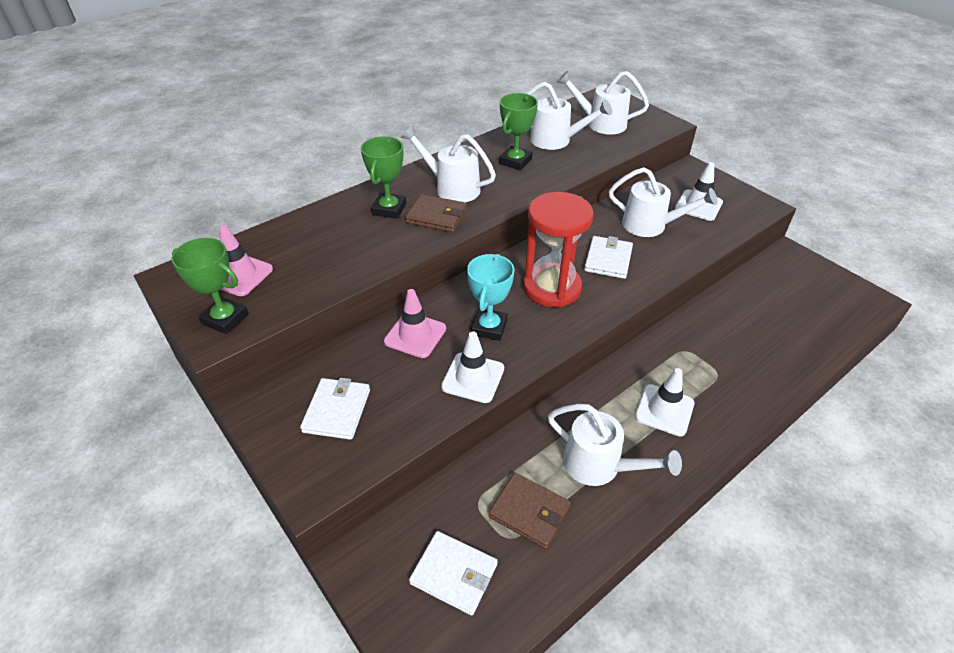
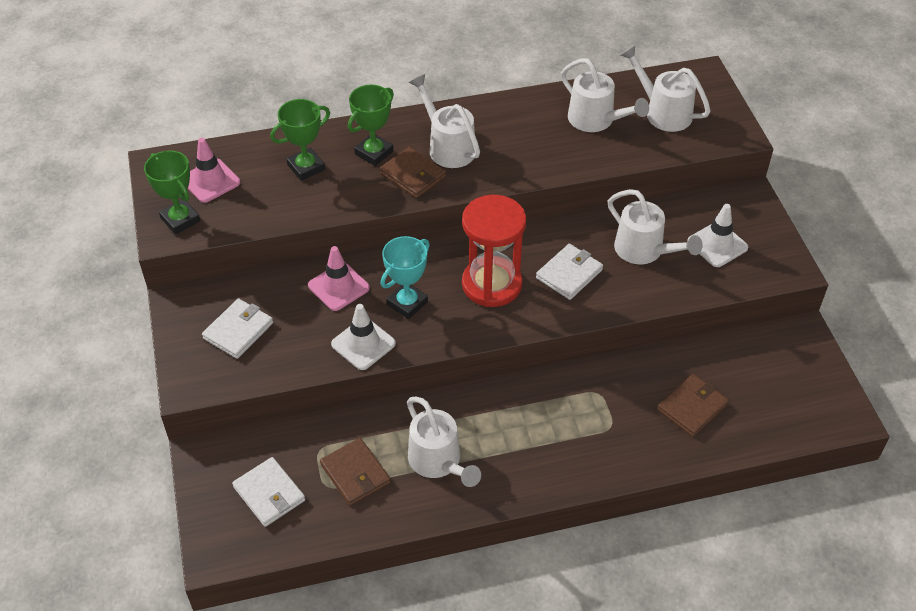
camera: 25 degrees right, 5 degrees up
green trophy [499,93,538,170] -> green trophy moved to [270,99,330,181]
white traffic cone [635,368,694,436] -> none
none -> brown wallet [657,374,729,437]

